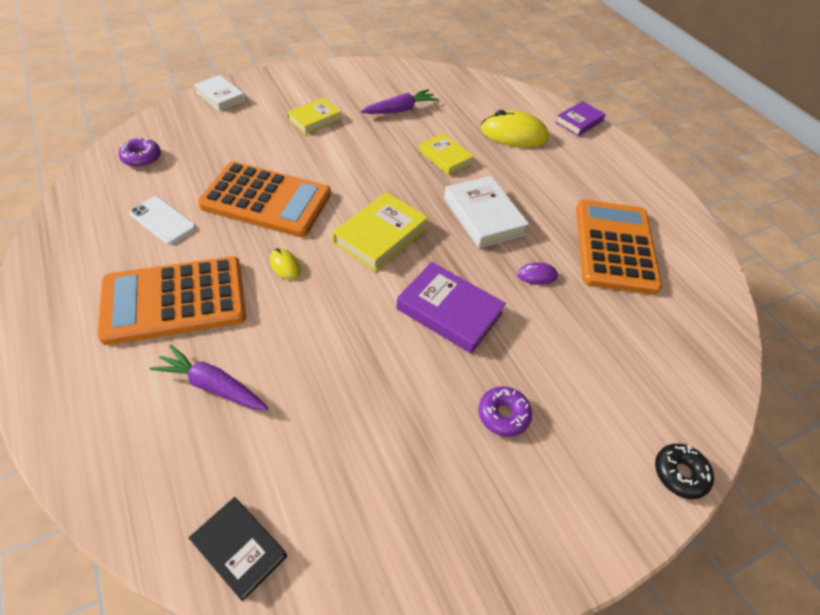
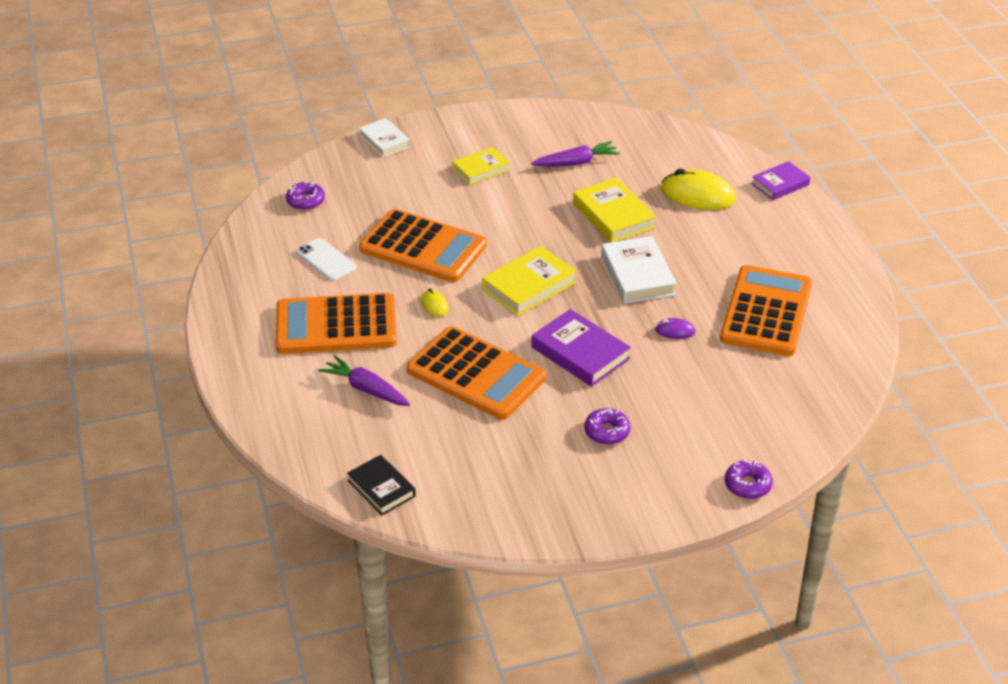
camera: 15 degrees right, 10 degrees down
yellow book [419,133,474,175] -> yellow book [573,178,656,242], size x1.51
black donut [655,444,714,499] -> purple donut [725,460,773,499]
none -> orange calculator [407,326,546,420]

